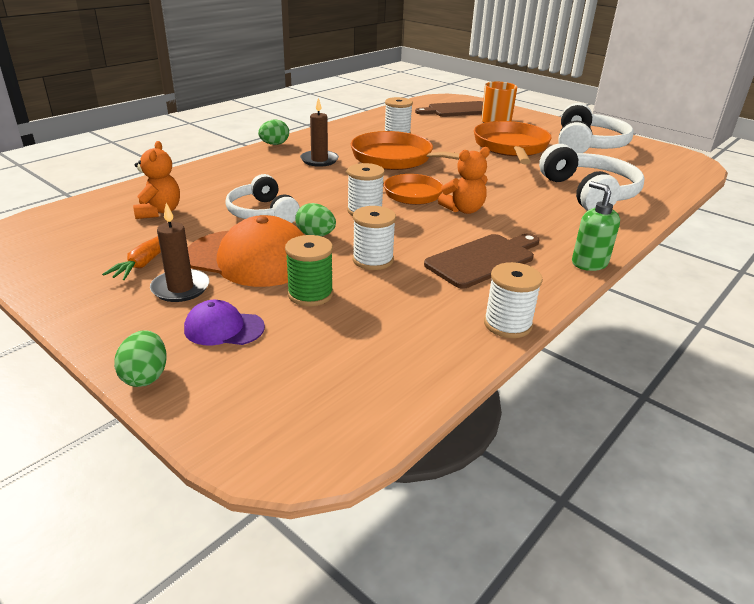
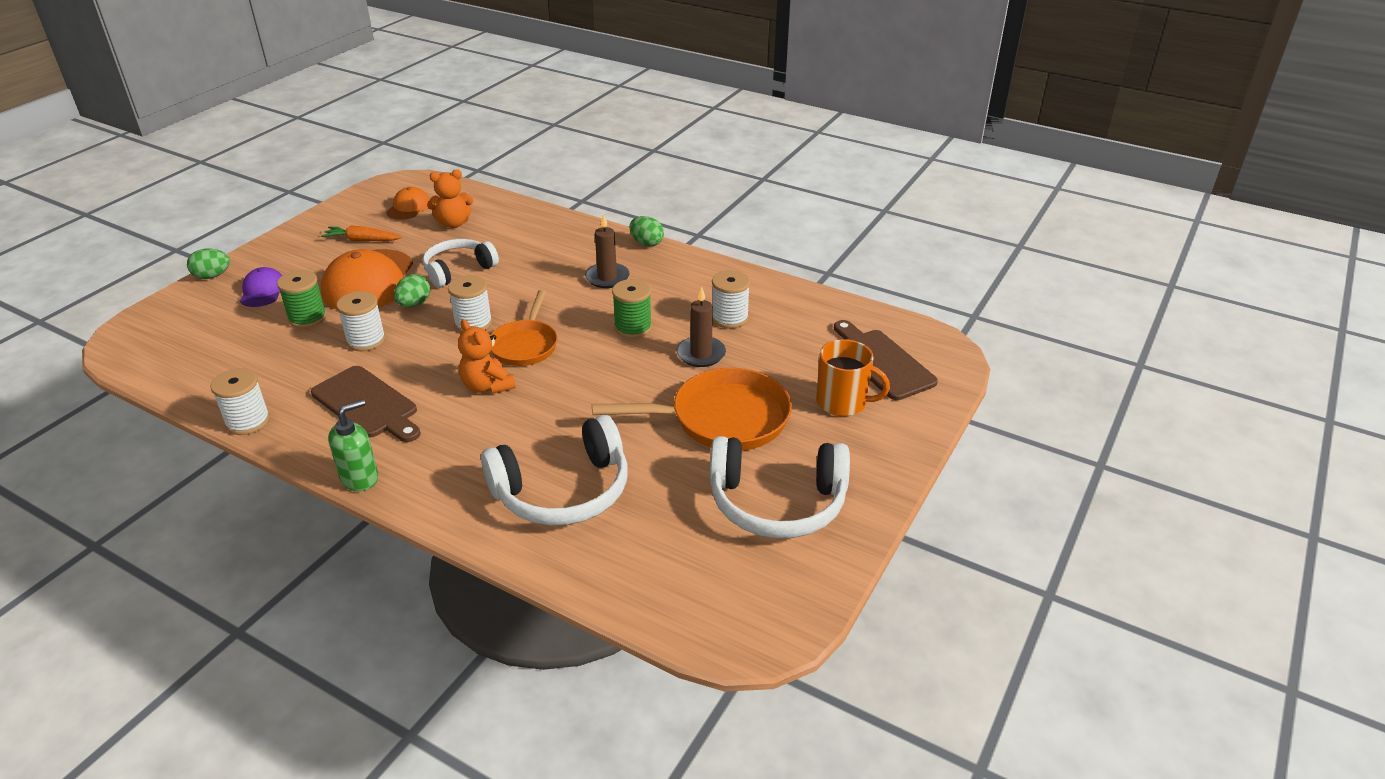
camera: 80 degrees right, 5 degrees up
brown candle [150,203,209,302] -> brown candle moved to [677,287,726,367]
orange pan [351,131,486,170] -> green spool [612,279,652,338]
none -> orange cap [386,187,430,220]

